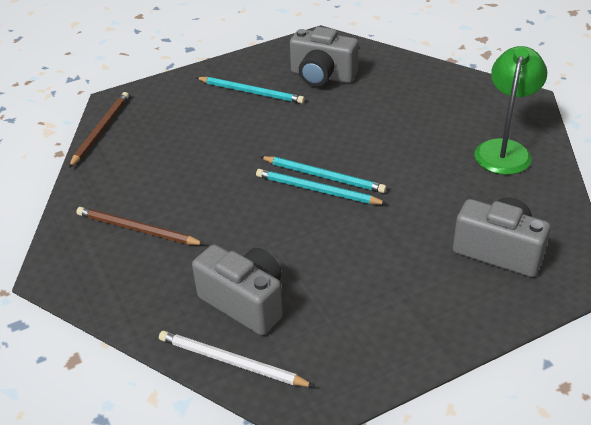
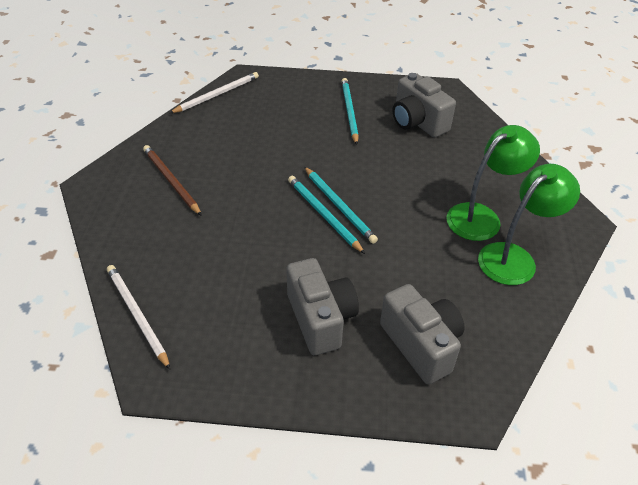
camera: 30 degrees right, 5 degrees up
brown pencil [69,92,129,168] -> white pencil [170,72,259,113]
grey camera [192,244,283,335] -> grey camera moved to [286,258,359,355]
turquoise pencil [196,77,305,104] -> turquoise pencil turned 150 degrees counterclockwise [342,78,359,145]
none -> green lamp [446,125,540,241]

